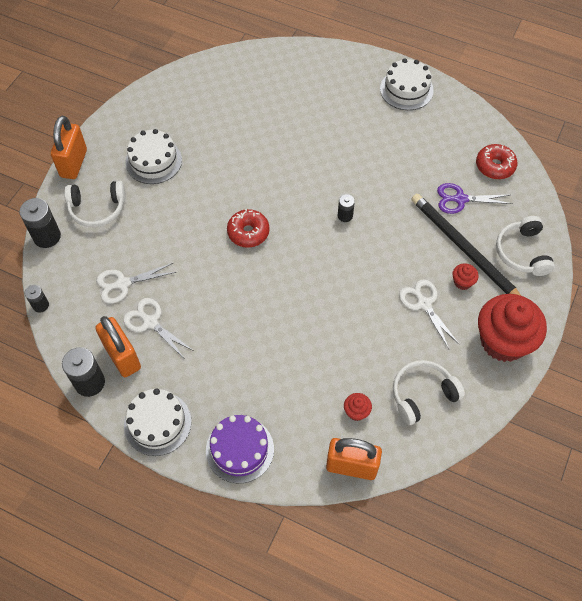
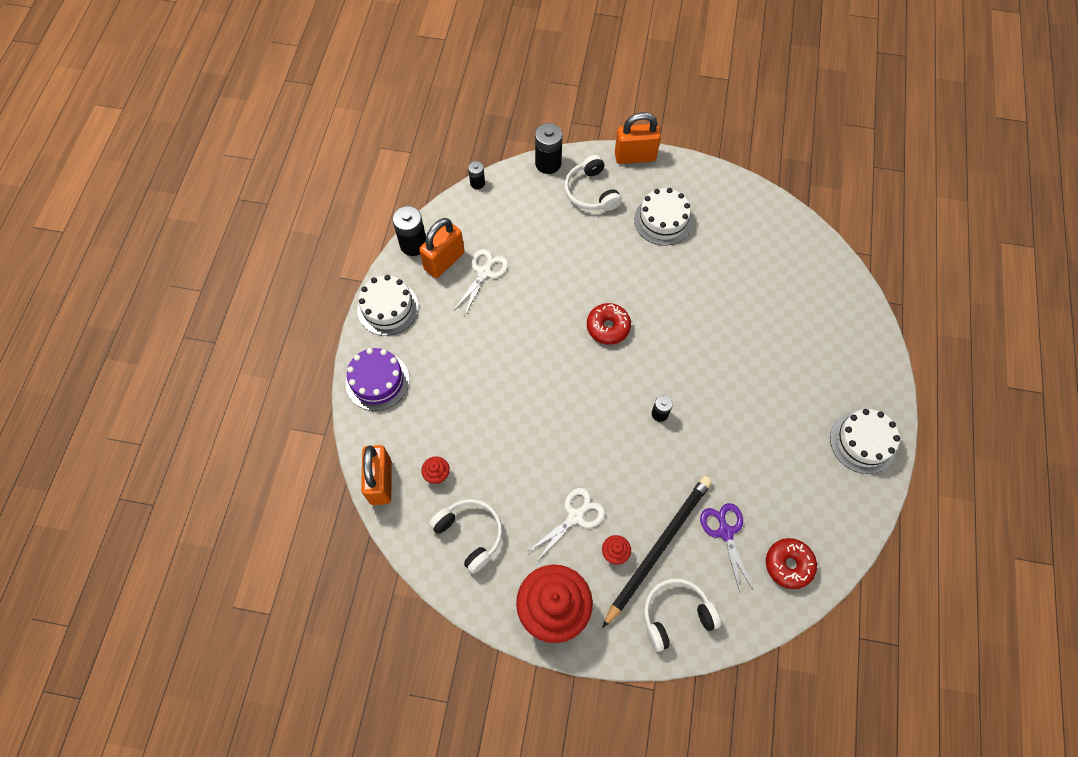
camera: 75 degrees right, 5 degrees up
white scissors [96,263,176,304] -> none

